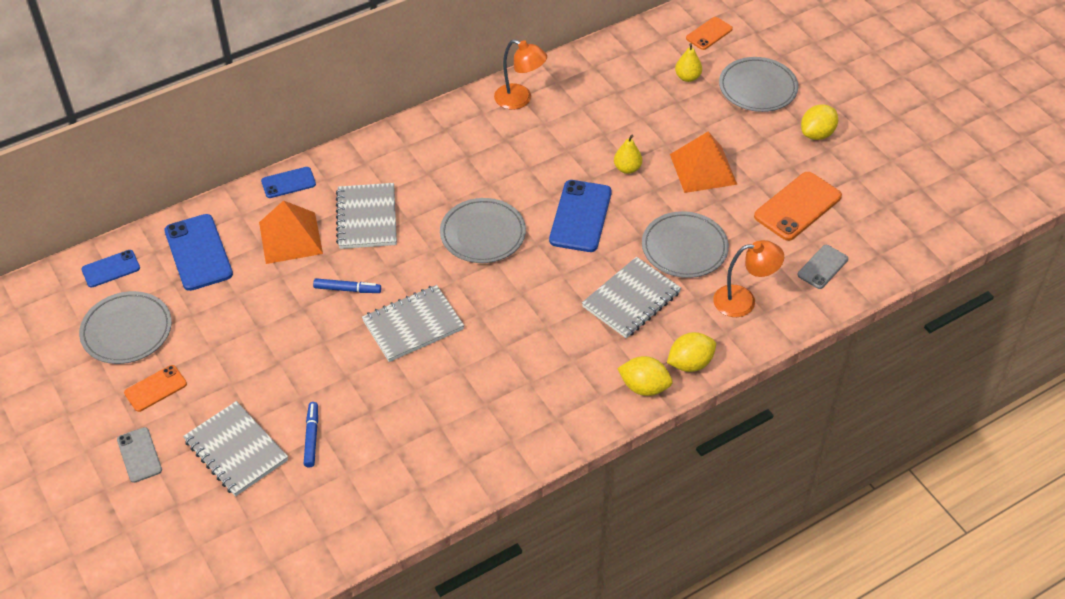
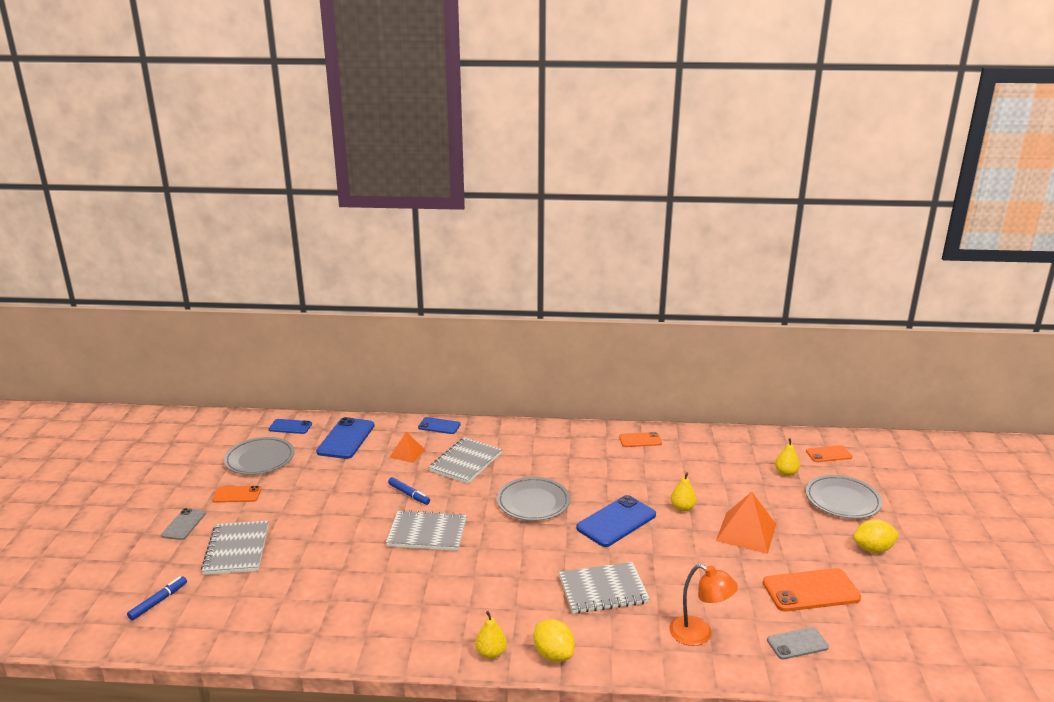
camera: 35 degrees right, 25 degrees down
orange pyramid [259,200,323,264] -> orange pyramid [390,432,425,463], size x0.59
blue marker [304,402,318,468] -> blue marker moved to [127,576,187,620]
orange lamp [494,39,547,110] -> orange phone [619,432,662,447]
grey plate [642,211,729,278] -> none
yellow lemon [667,332,716,372] -> none
none -> yellow pear [475,611,507,659]

